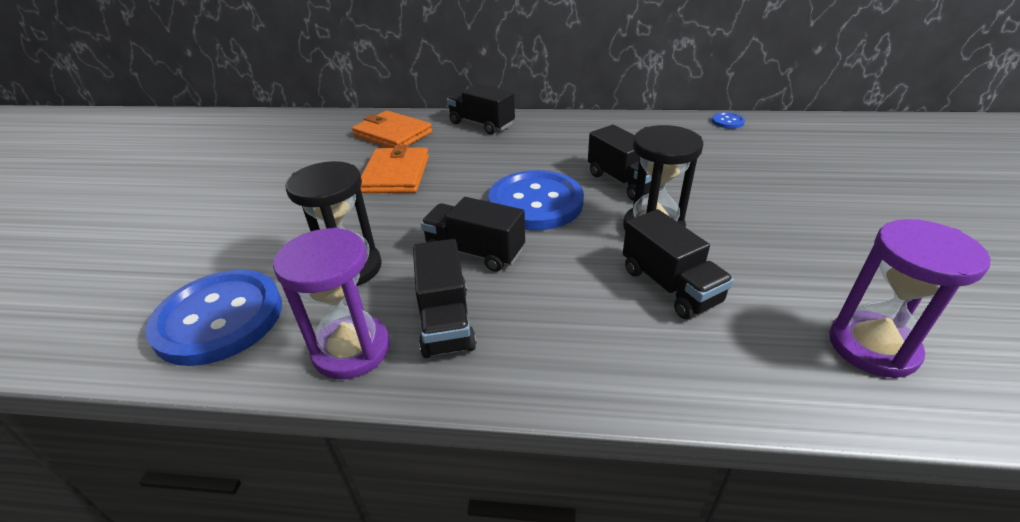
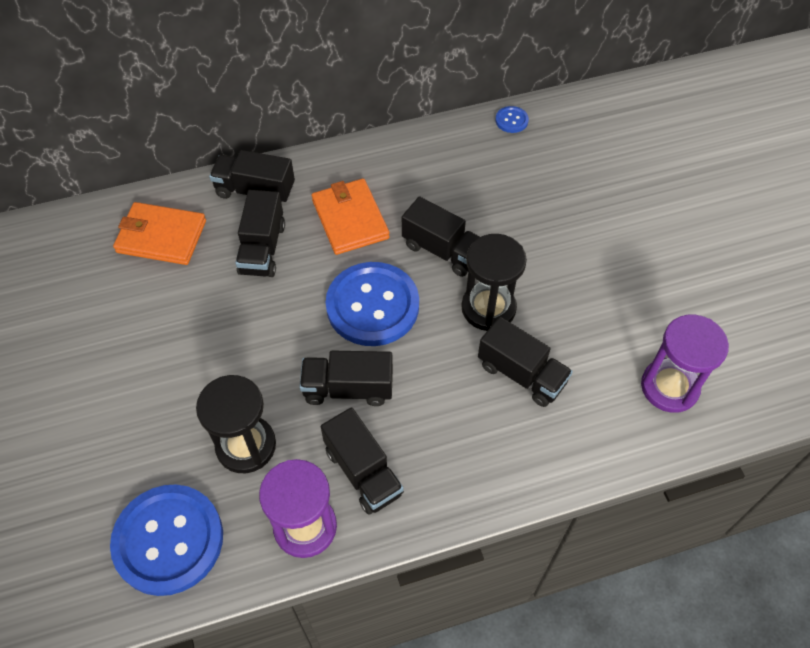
camera: 25 degrees left, 20 degrees up
orange wallet [360,145,429,193] -> orange wallet moved to [312,178,390,255]
none -> black truck [235,190,285,277]

